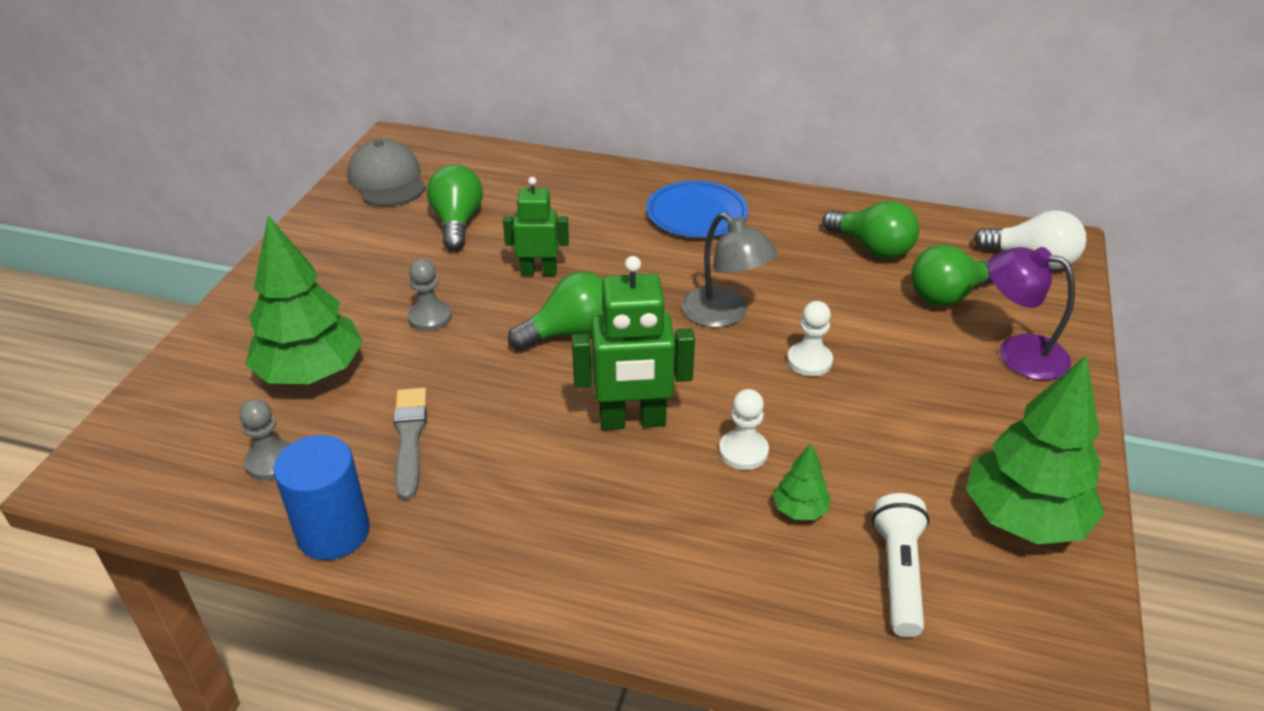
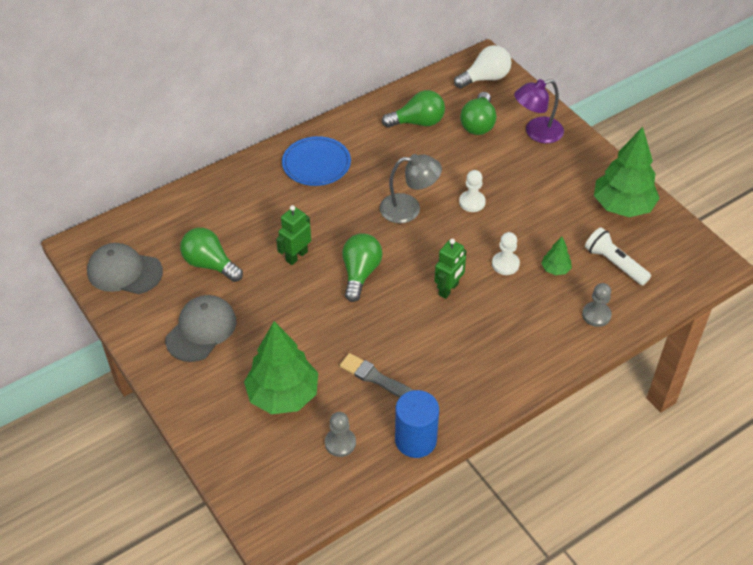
camera: 50 degrees left, 10 degrees up
grey pawn [408,259,452,332] -> grey pawn moved to [582,283,612,327]
green robot [572,256,695,430] -> green robot [435,239,467,299], size x0.65
none -> grey cap [165,295,236,362]

